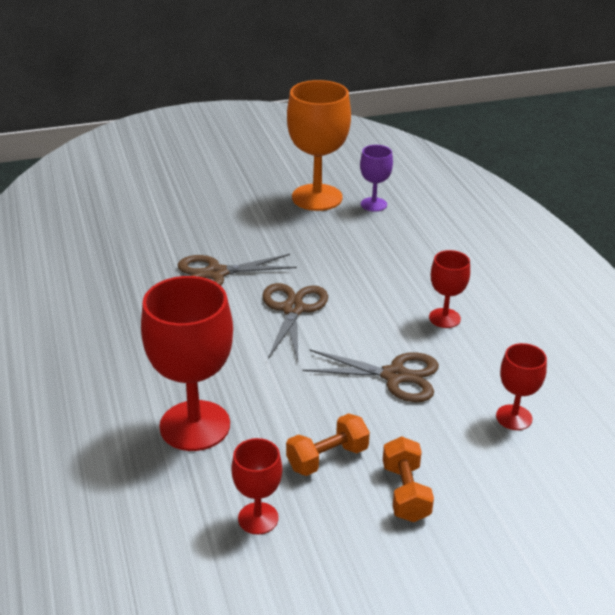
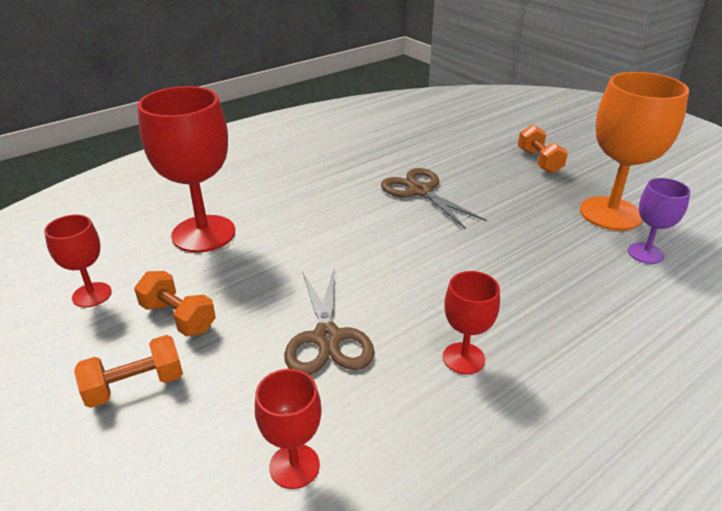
camera: 70 degrees right, 0 degrees up
brown scissors [262,283,328,360] -> none
none -> orange dumbbell [518,124,568,173]

